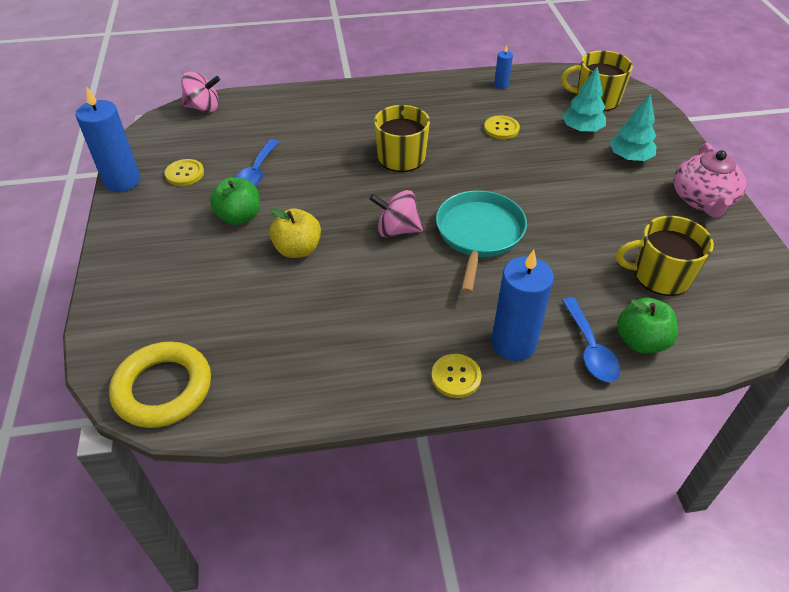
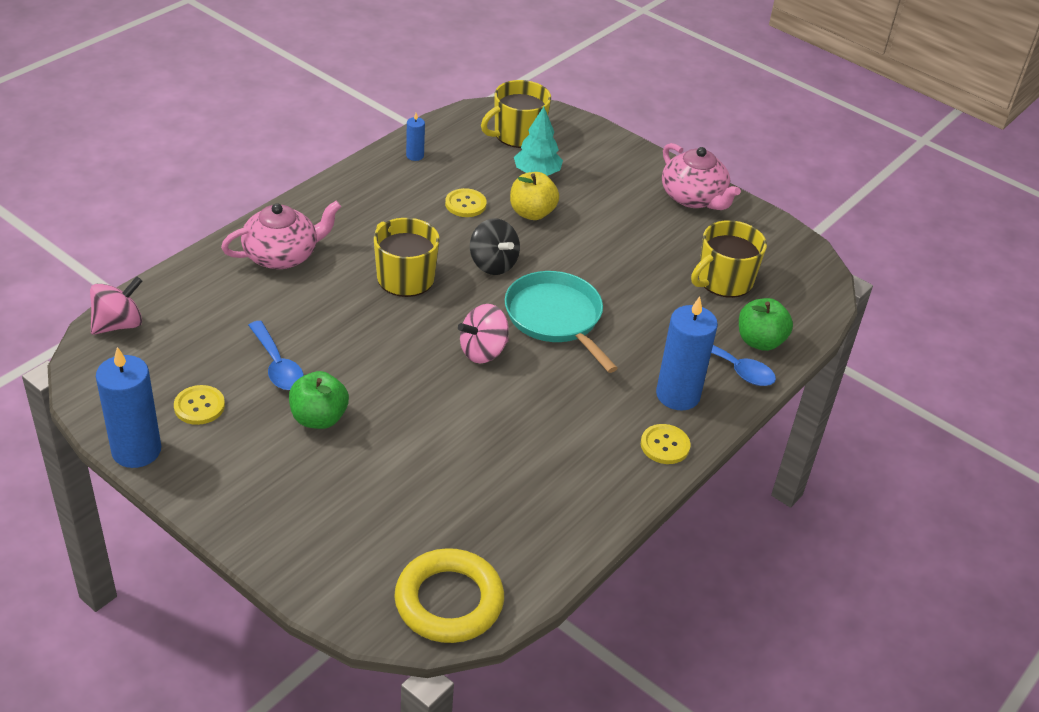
camera: 45 degrees left, 5 degrees down
yellow apple [269,208,321,258] -> yellow apple moved to [510,172,559,220]
turquoise tree [610,94,657,161] -> none
none -> pink teapot [221,201,341,269]
none -> black spinning top [470,218,520,275]

